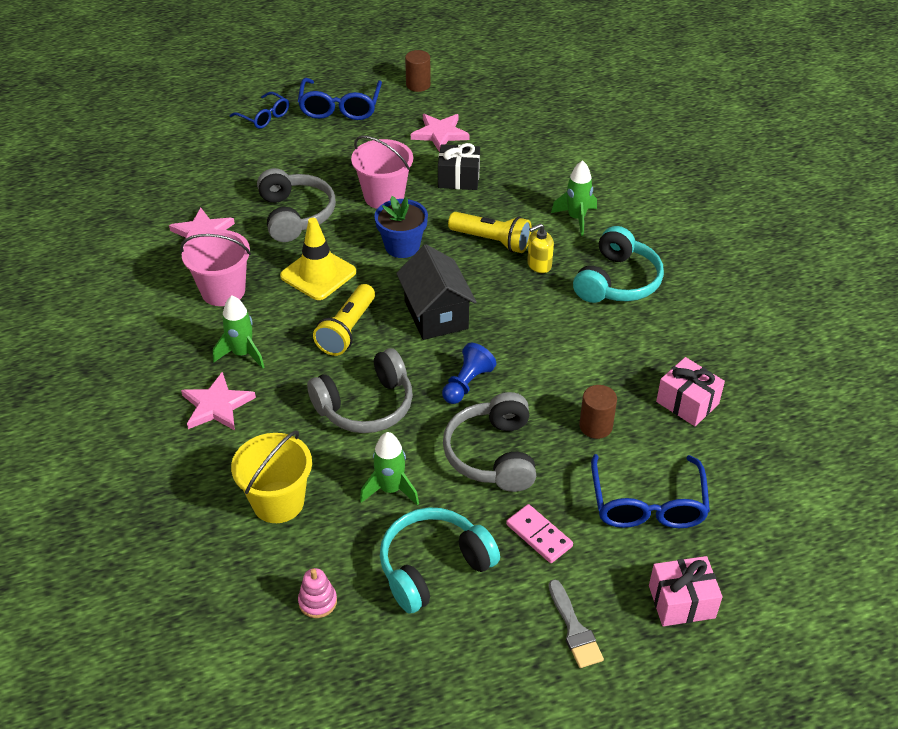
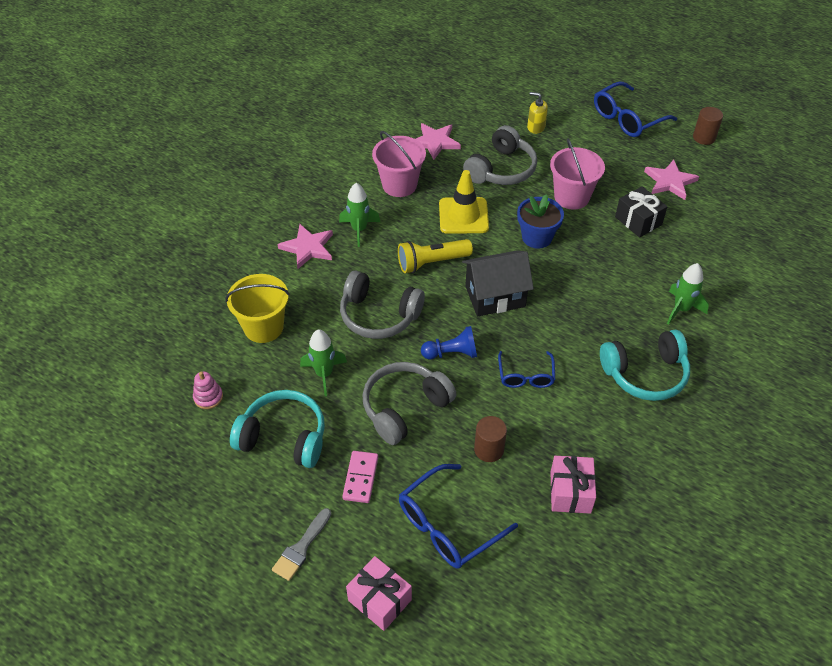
camera: 50 degrees right, 5 degrees up
blue glasses [229,92,289,129] -> blue glasses moved to [498,351,555,388]
black house [396,244,477,340] -> black house turned 45 degrees clockwise [462,251,534,316]
yellow flashlight [448,212,532,253] -> none
yellow soap dispenser [527,223,554,273] -> yellow soap dispenser moved to [527,92,548,134]

